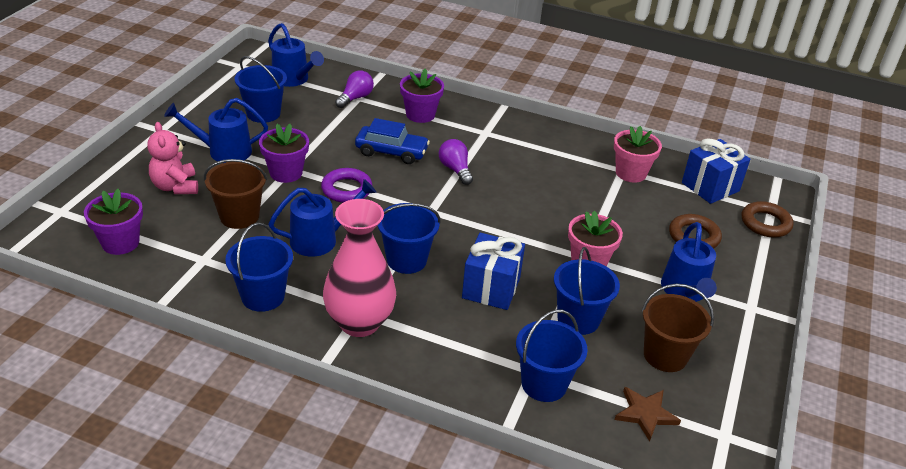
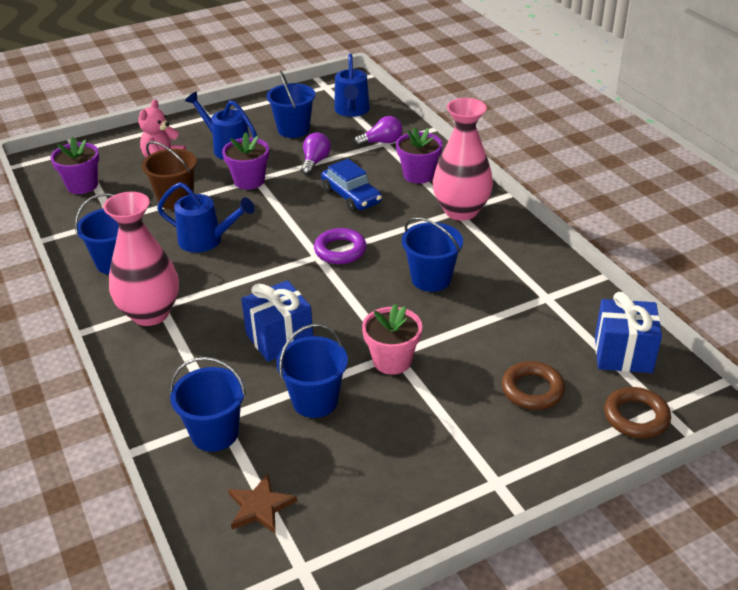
camera: 45 degrees right, 0 degrees up
purple ring [321,168,373,203] -> purple ring moved to [314,228,367,264]
blue bucket [377,203,441,274] -> blue bucket moved to [402,217,463,292]
purple light bulb [439,139,473,185] -> purple light bulb moved to [301,132,331,175]
pink flower pot [614,126,662,182] -> none
brown bucket [642,284,714,372] -> none
blue watering can [661,222,717,302] -> none
none -> pink vase [433,98,493,221]

